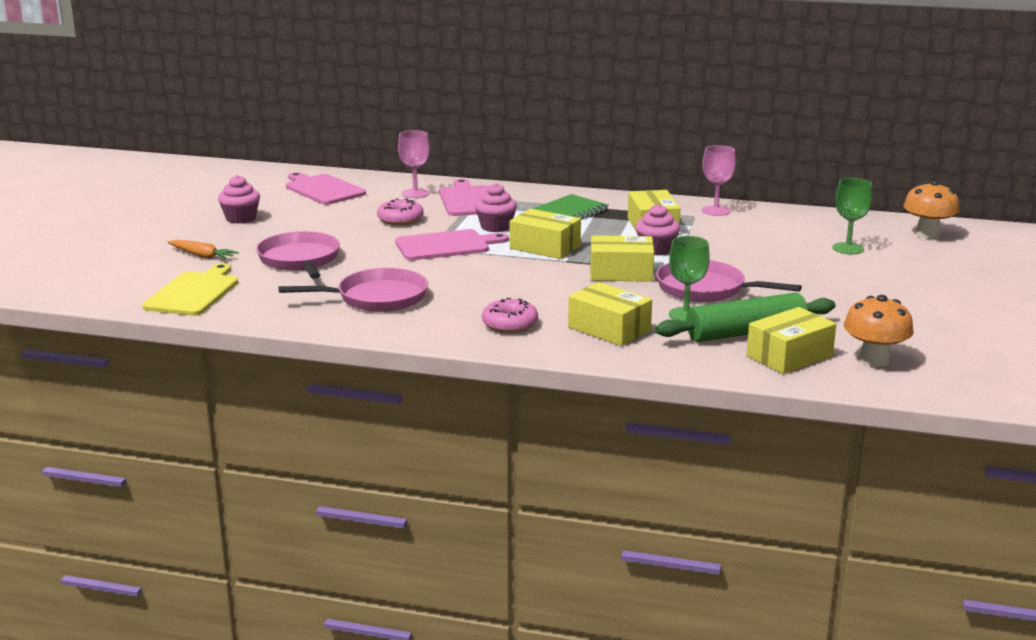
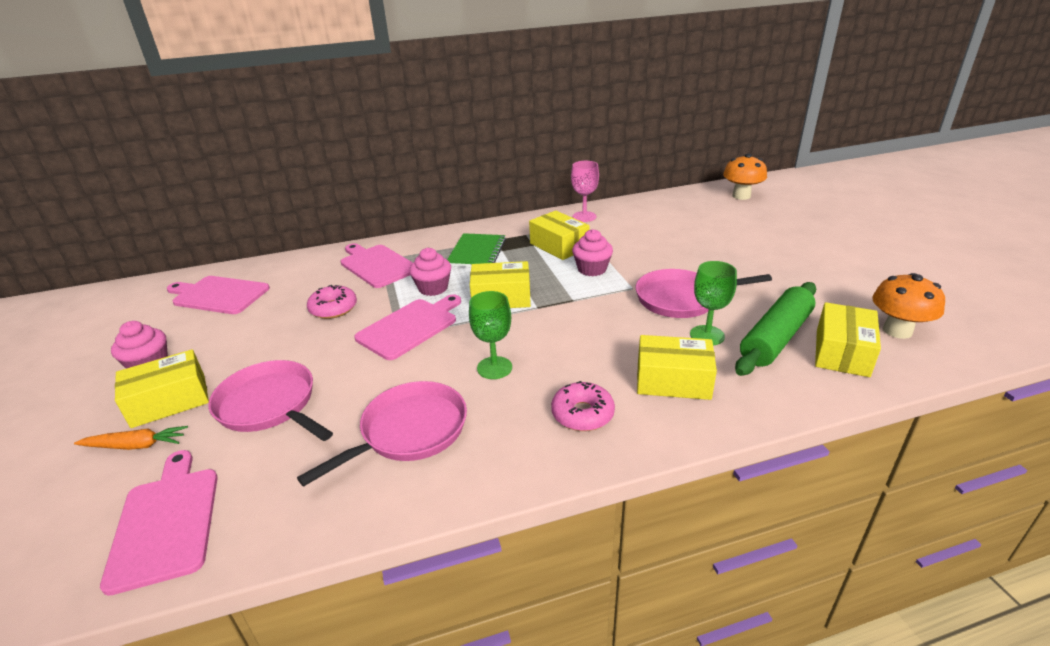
camera: 30 degrees left, 10 degrees up
yellow cutting board [142,263,238,316] -> pink cutting board [100,450,218,596]
pink goblet [398,130,430,198] -> none
yellow box [590,235,654,282] -> yellow box moved to [115,349,209,428]
green goblet [833,178,872,254] -> green goblet moved to [469,291,512,379]

